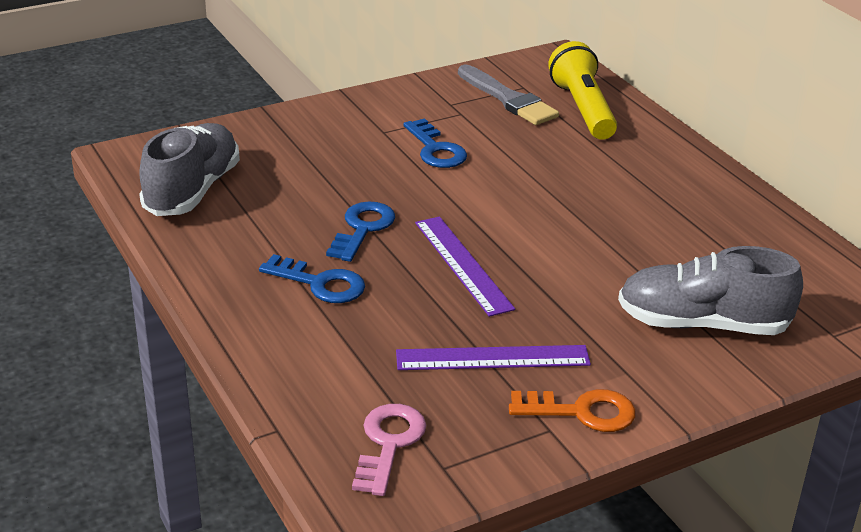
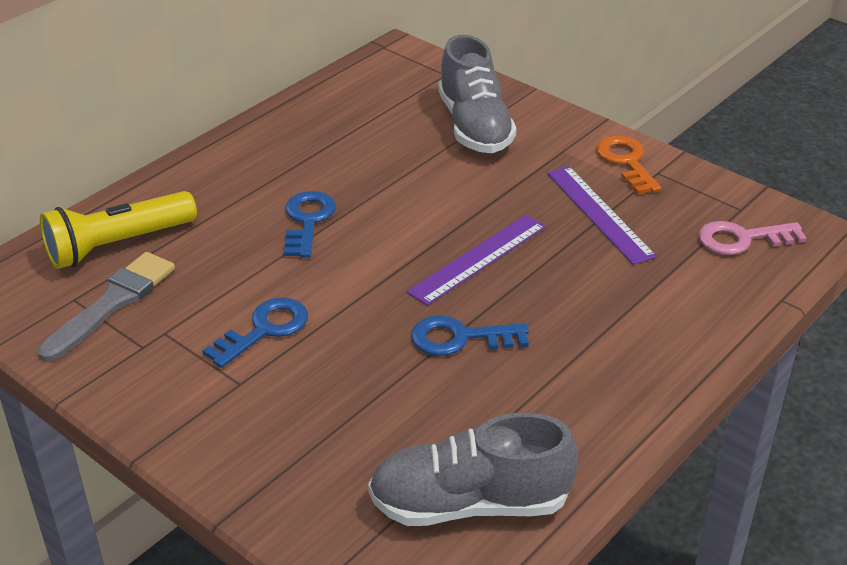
camera: 110 degrees left, 5 degrees up
blue key [259,254,365,303] -> blue key moved to [284,191,336,258]

